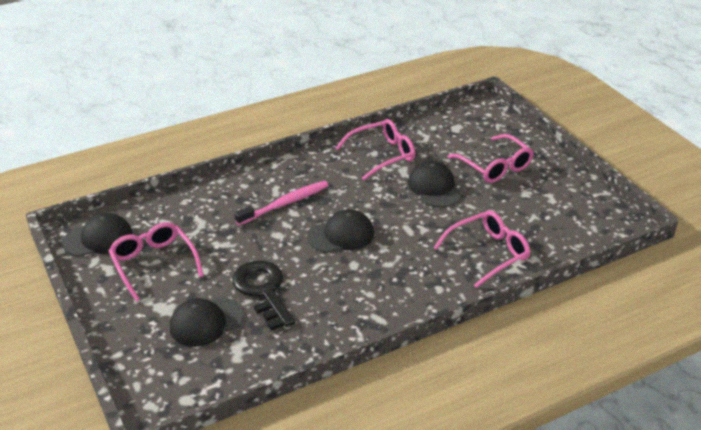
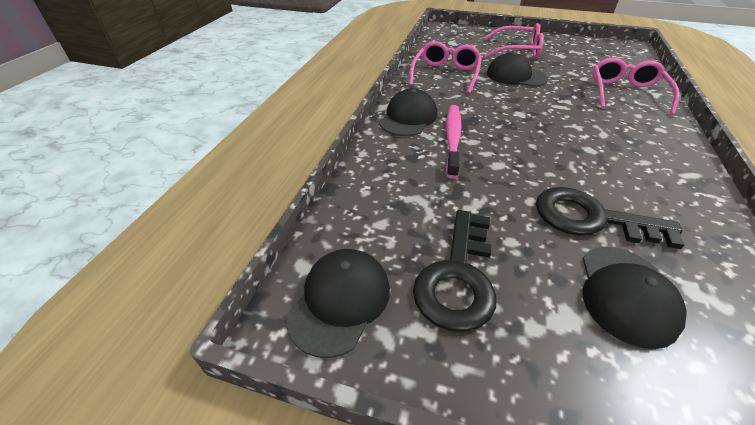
camera: 45 degrees left, 5 degrees up
pink glasses [109,222,204,302] -> black key [413,210,496,332]
black cap [307,209,374,253] -> black cap moved to [379,88,437,136]

